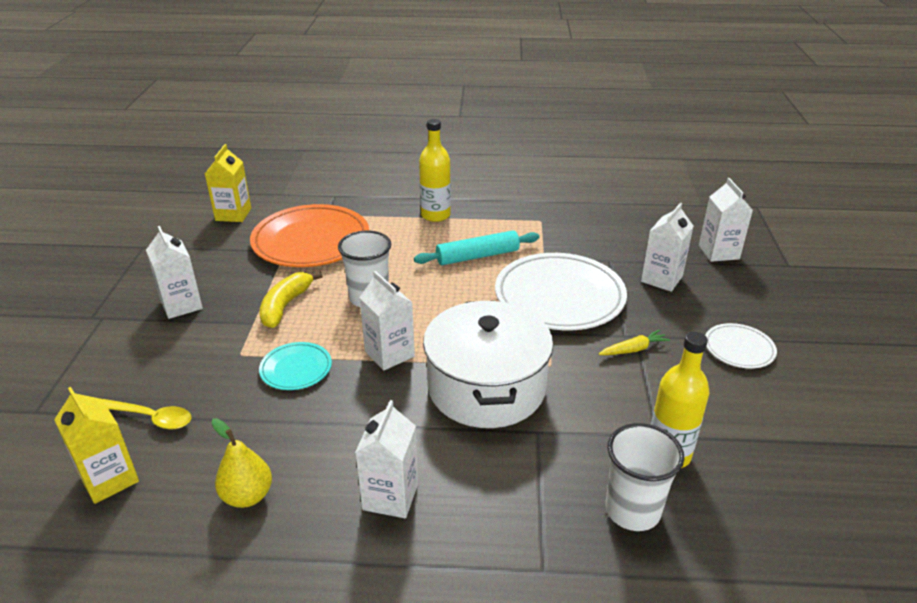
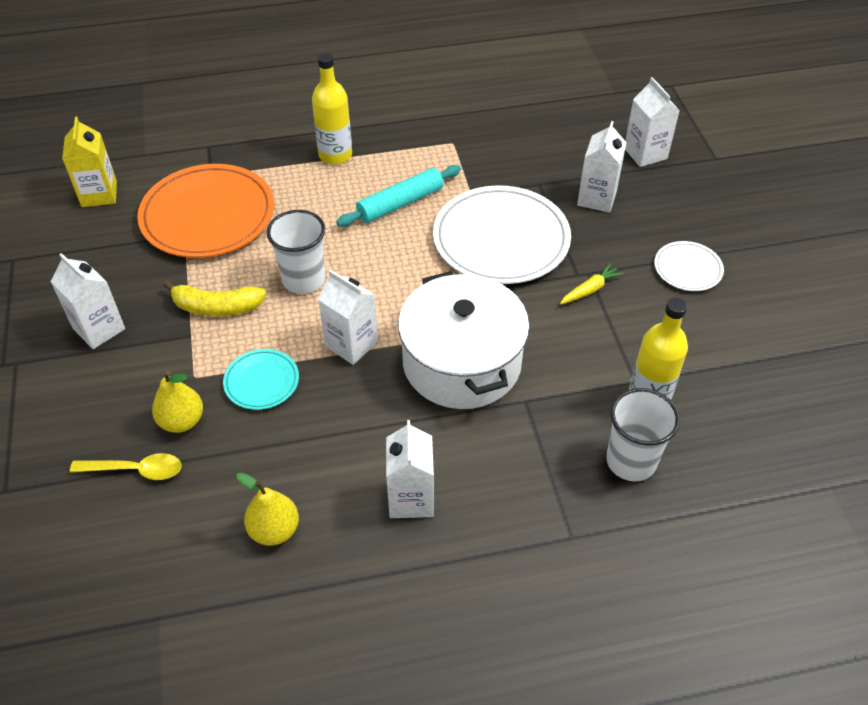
camera: 15 degrees left, 15 degrees up
yellow carton [54,387,139,504] -> none
yellow banana [259,271,323,328] -> yellow banana turned 90 degrees counterclockwise [164,280,266,316]
none -> yellow pear [152,371,203,433]

